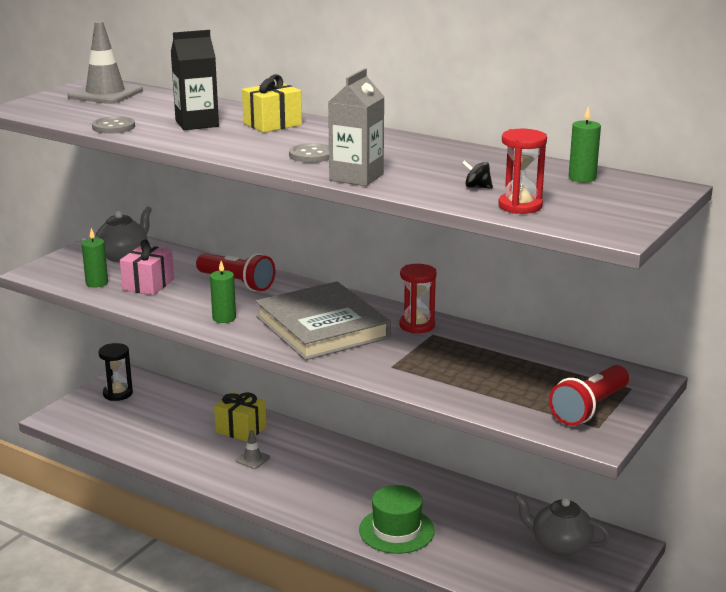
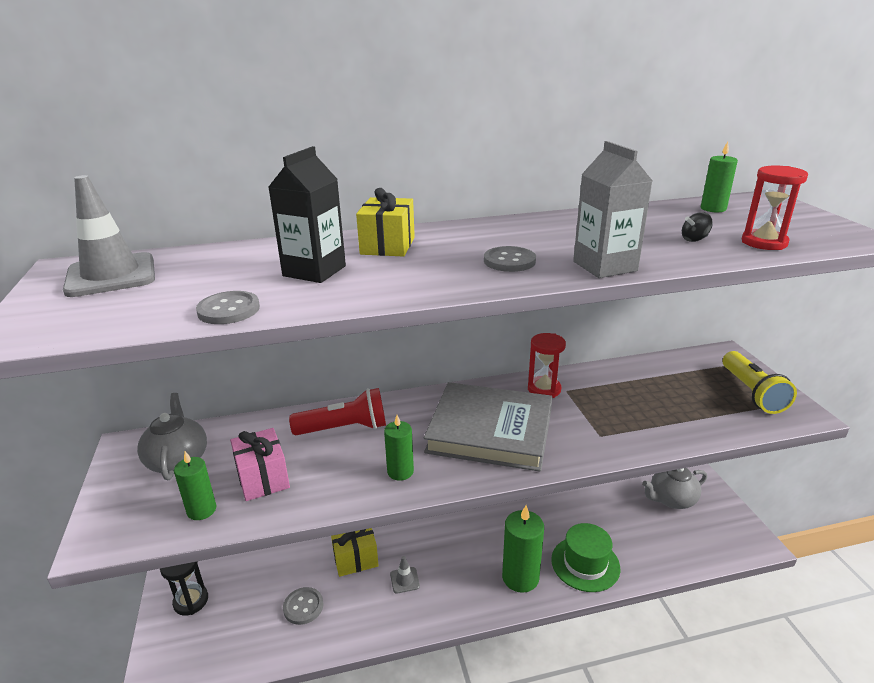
camera: 45 degrees left, 5 degrees up
red flashlight [549,365,629,426] -> yellow flashlight [723,351,797,414]
none -> grey button [283,587,323,625]
none -> green candle [502,505,544,593]

